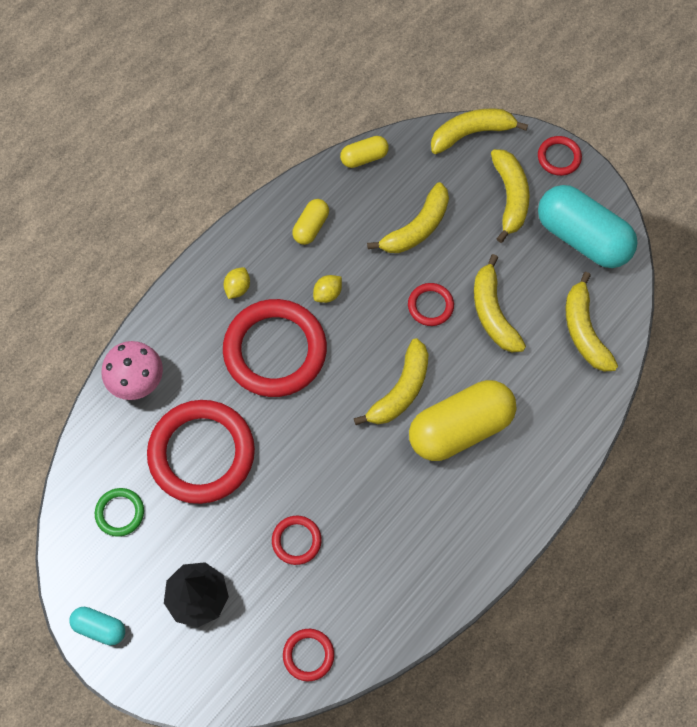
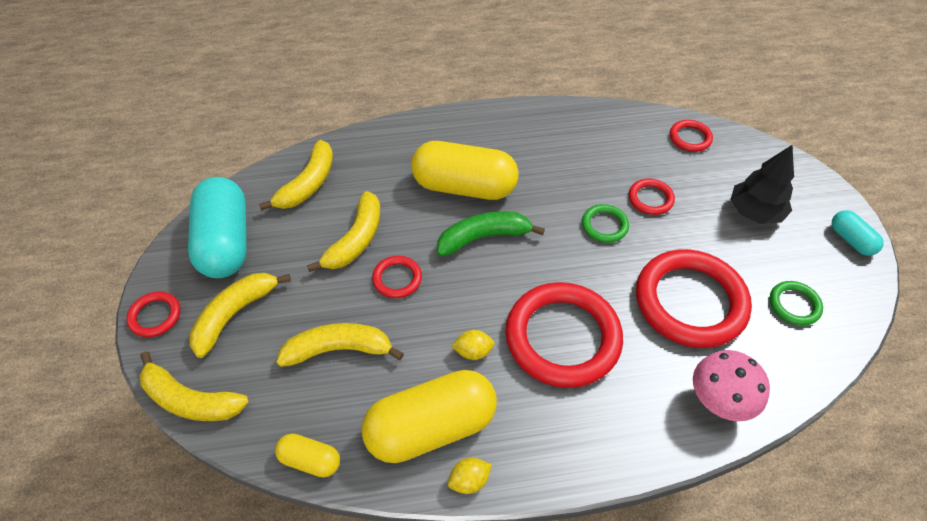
camera: 140 degrees left, 15 degrees down
yellow lemon [224,267,250,299] -> yellow lemon moved to [448,458,492,494]
yellow capsule [292,199,329,245] -> yellow capsule [361,370,497,463], size x2.08
yellow banana [354,338,429,425] -> green banana [437,211,545,257]
none -> green ring [582,204,629,243]

